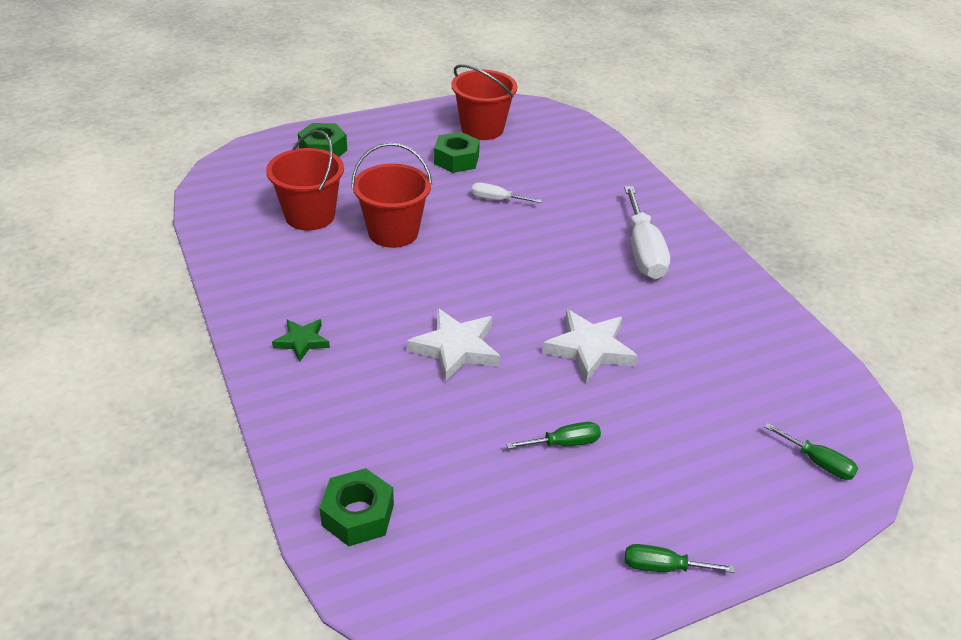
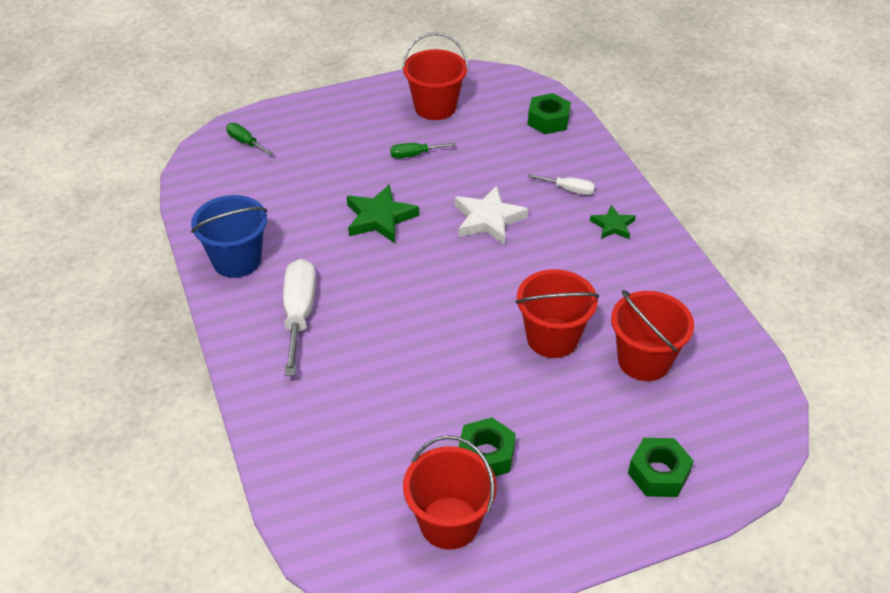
camera: 175 degrees left, 5 degrees up
white screwdriver [471,182,542,203] -> white screwdriver moved to [528,174,595,195]
white star [542,309,638,383] -> green star [347,184,419,243]
green screwdriver [625,544,735,573] -> none
none -> blue bucket [191,195,267,278]
none -> red bucket [402,32,469,120]

